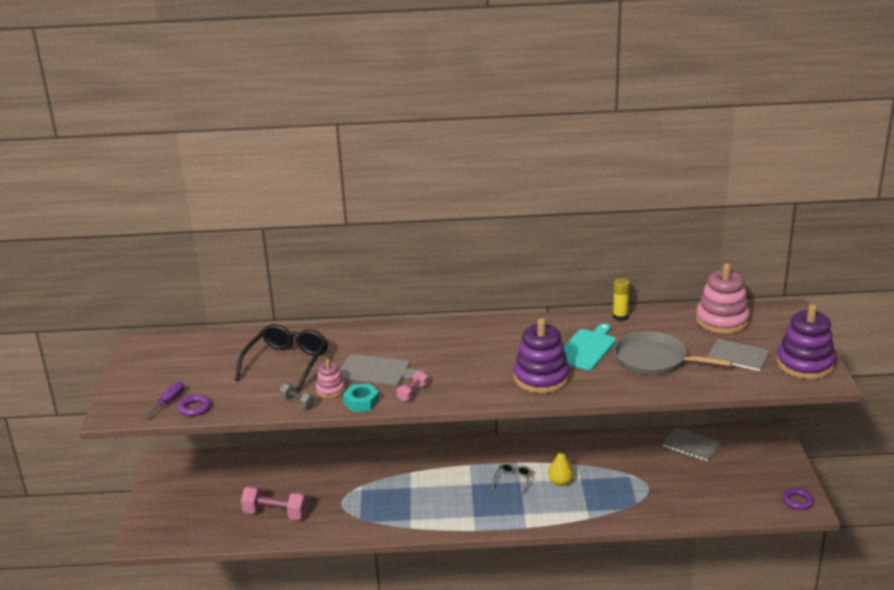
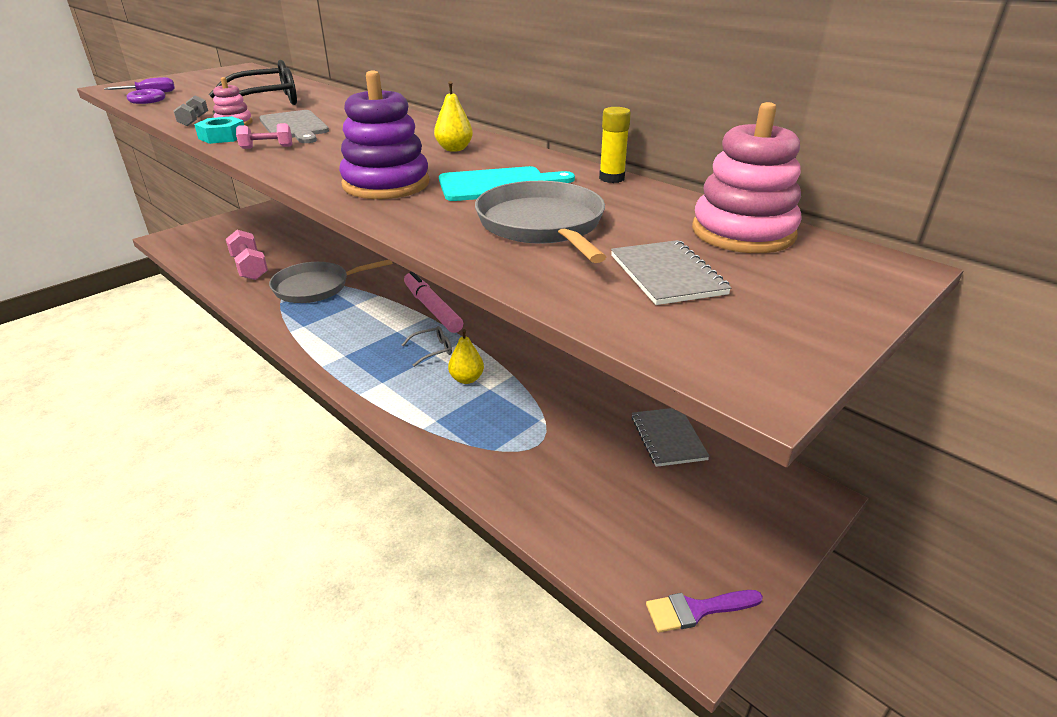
camera: 45 degrees right, 5 degrees up
purple stacking toy [777,304,836,379] -> none
purple ring [782,488,814,510] -> purple brush [646,590,763,633]
none -> grey pan [269,259,393,303]
none -> pink marker [404,271,463,333]
none -> yellow pear [434,81,473,152]

